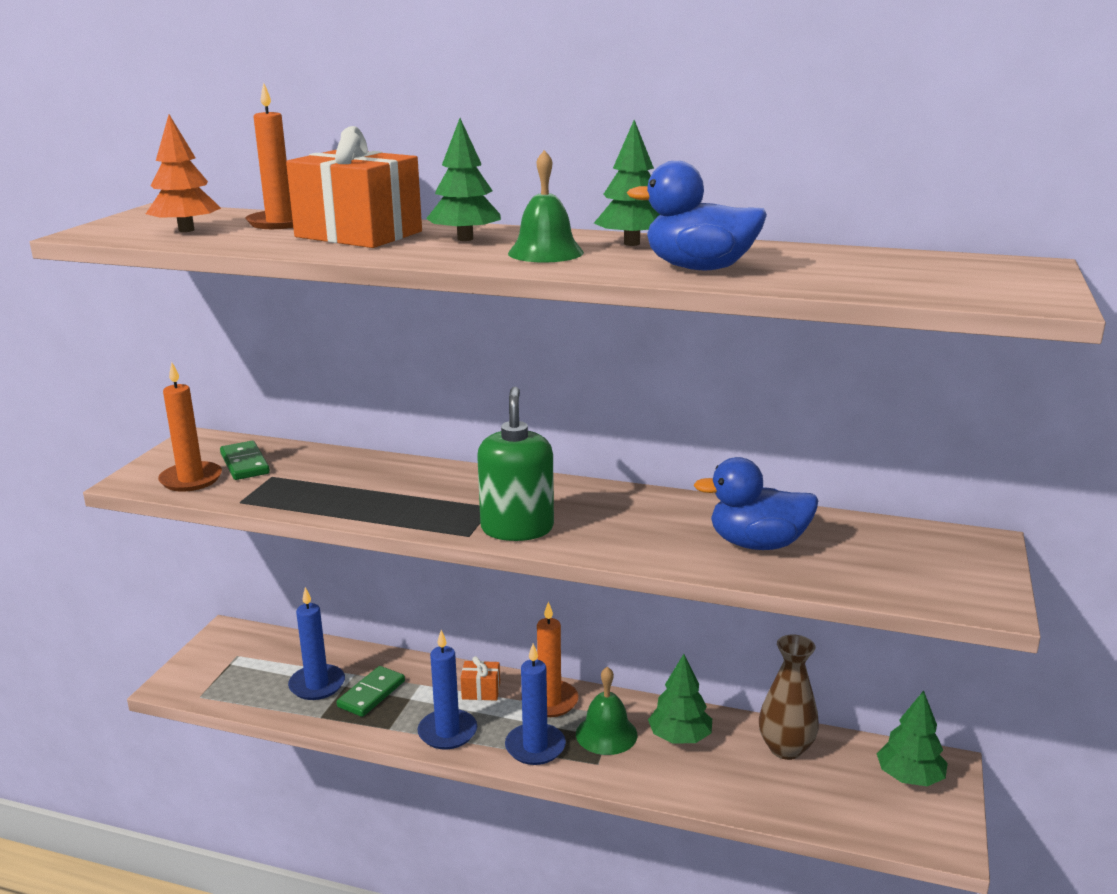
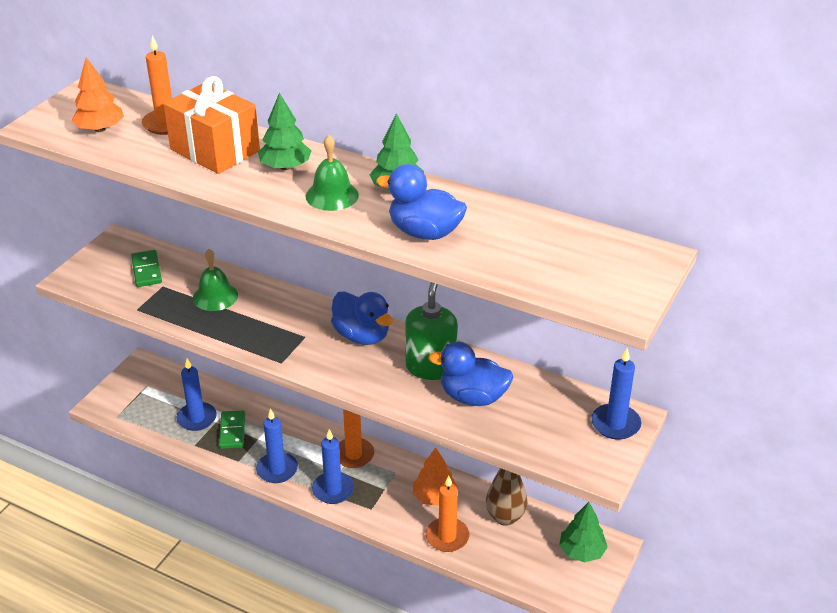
camera: 10 degrees right, 15 degrees up
orange candle [158,362,222,492] -> orange candle moved to [425,476,469,552]
green domino [337,666,405,717] -> green domino turned 45 degrees counterclockwise [219,410,245,449]
orange gift [461,656,500,701] -> none
green soap dispenser [477,387,554,541] -> green soap dispenser moved to [405,282,458,380]
green bell [576,667,638,755] -> green bell moved to [193,249,238,311]
green tree [648,654,712,744] -> orange tree [413,447,458,506]
none -> blue duck [331,291,393,345]
none -> blue candle [591,348,641,440]

